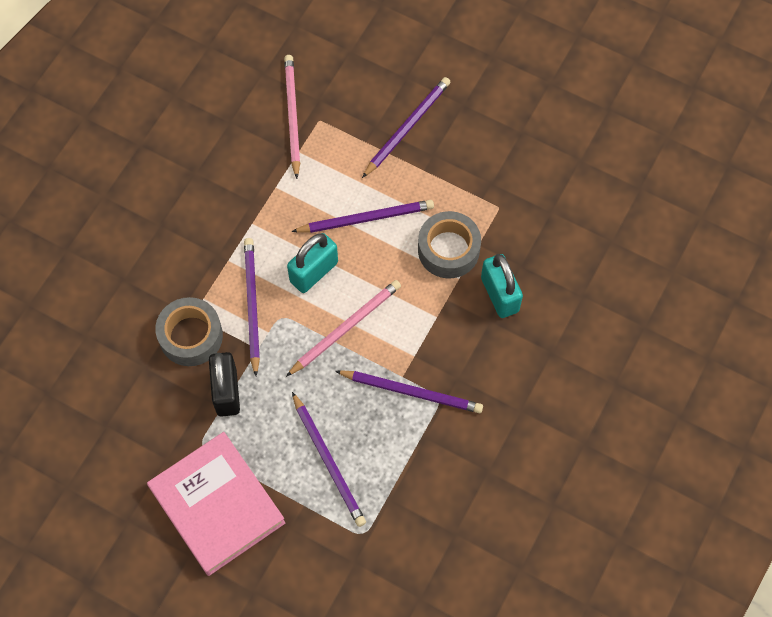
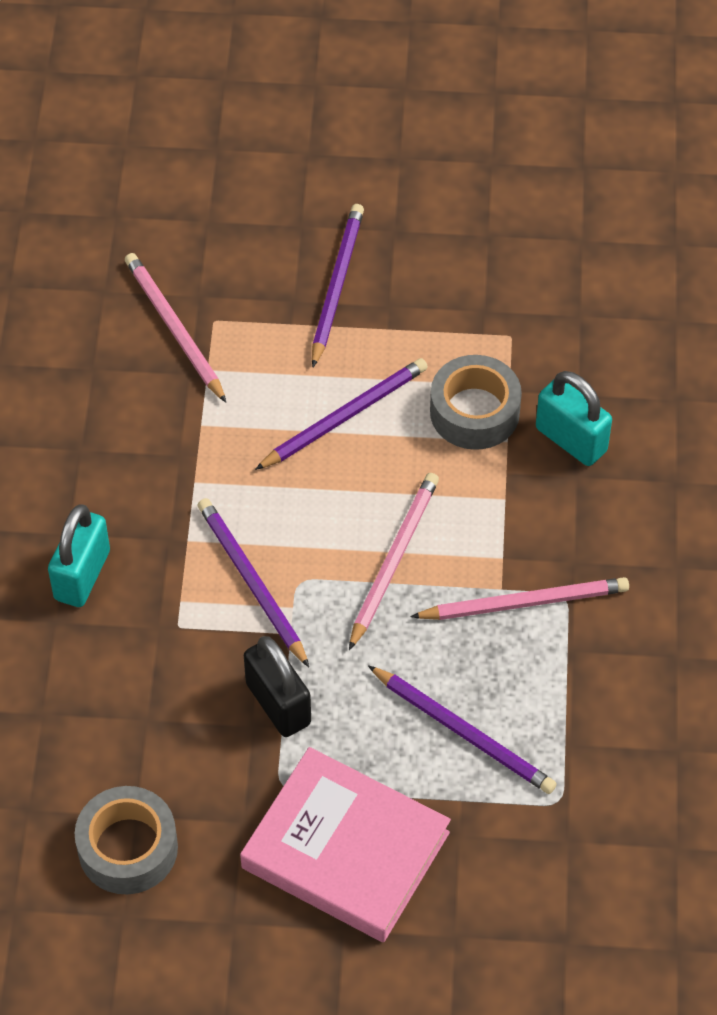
camera: 25 degrees left, 10 degrees down
grey tape [155,297,223,366] -> grey tape moved to [75,786,178,895]
turquoise padlock [287,233,338,293] -> turquoise padlock moved to [48,504,110,607]
purple pencil [335,370,483,413] -> pink pencil [410,577,629,620]

